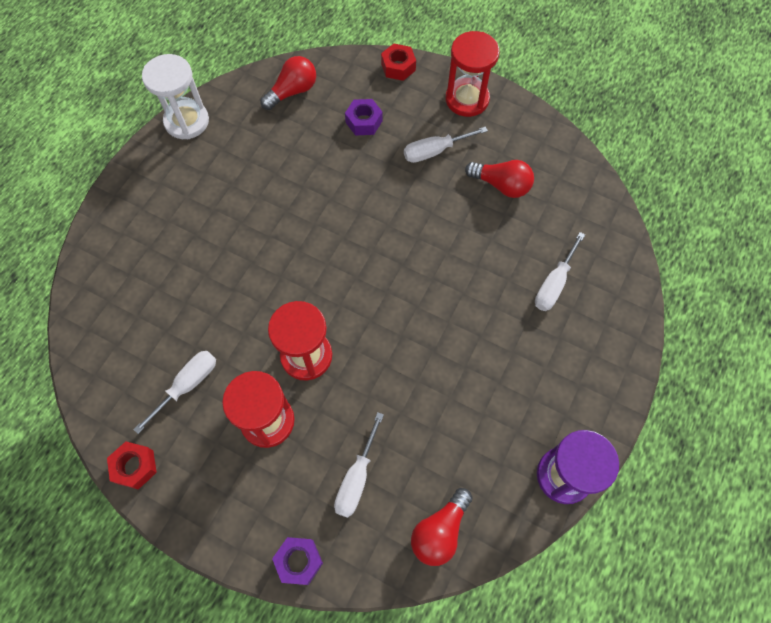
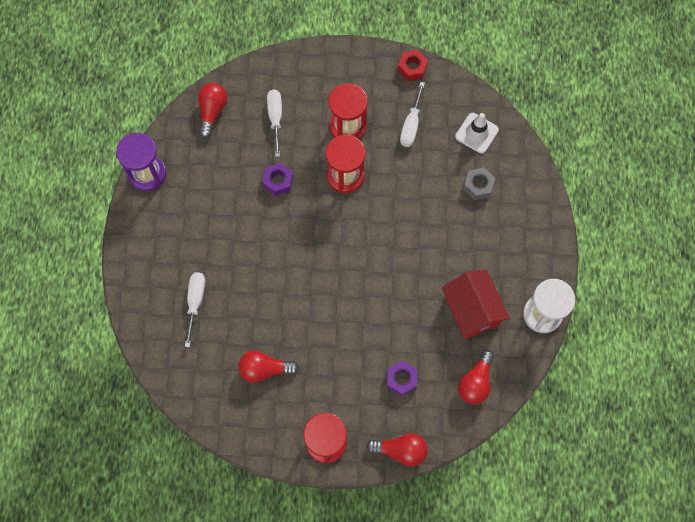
camera: 155 degrees right, 5 degrees up
purple nut [272,537,323,585] -> purple nut moved to [263,163,293,196]
red nut [381,44,416,81] -> red light bulb [366,433,428,466]
white screwdriver [404,127,488,163] -> none
none -> red house [442,270,510,339]
none -> white traffic cone [455,113,499,154]
none -> grey nut [463,167,495,200]

